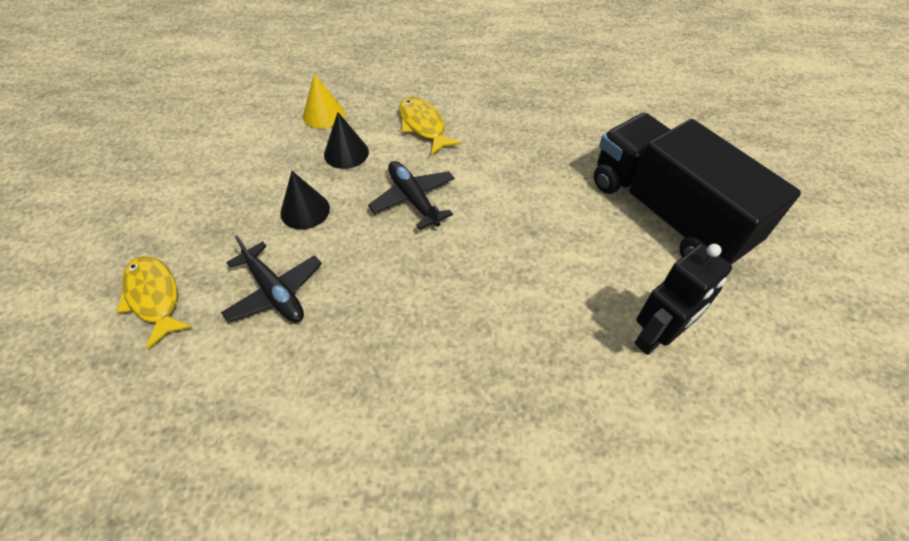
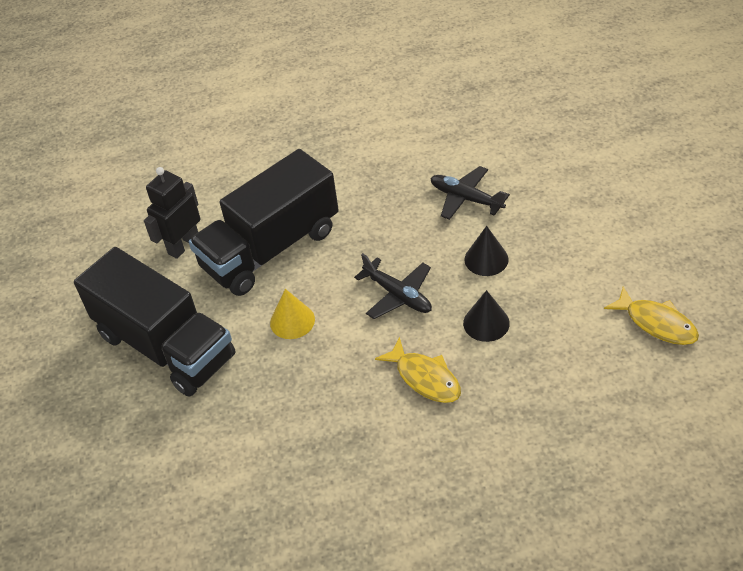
camera: 170 degrees right, 5 degrees down
yellow fish [116,256,193,350] -> yellow fish moved to [604,286,699,345]
yellow cone [303,74,345,129] -> yellow cone moved to [270,289,315,339]
none -> black truck [189,149,339,296]

